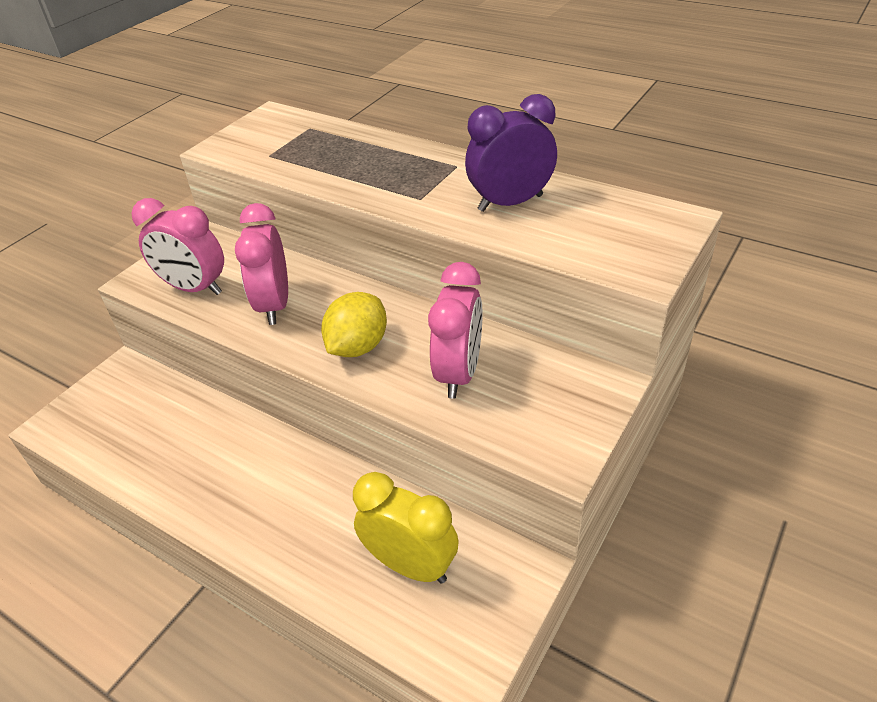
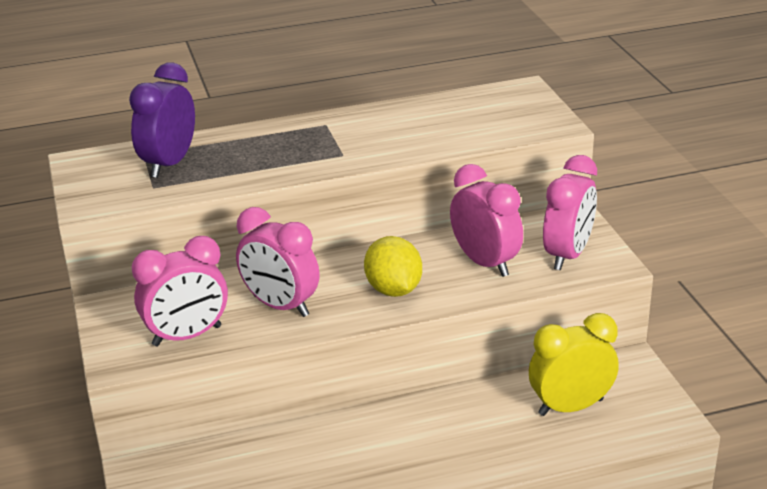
camera: 50 degrees left, 10 degrees down
purple clock [465,94,557,212] -> purple clock moved to [129,62,195,178]
none -> pink clock [543,155,597,271]

